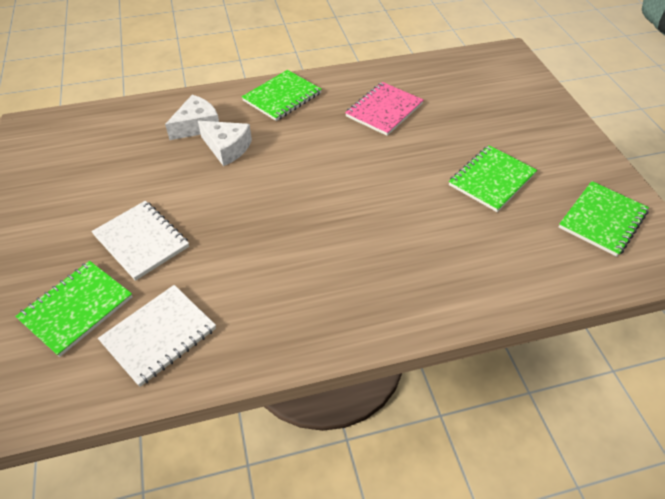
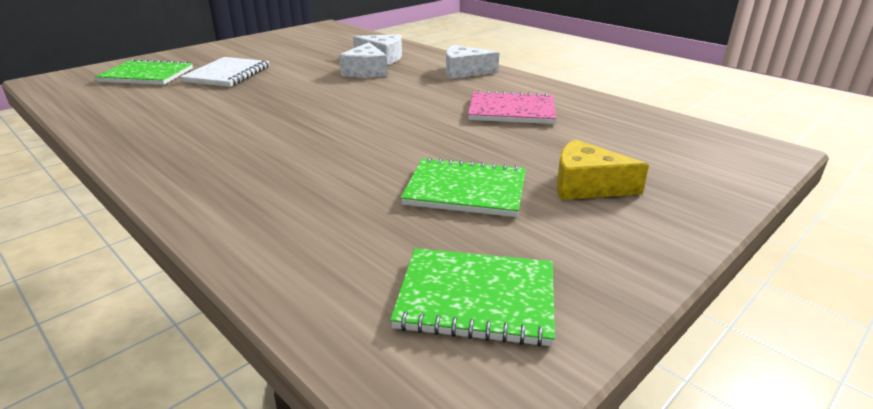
camera: 60 degrees right, 20 degrees down
white notebook [98,285,216,387] -> none
green notebook [242,70,322,121] -> white cheese [446,45,499,79]
none -> yellow cheese [557,139,649,200]

